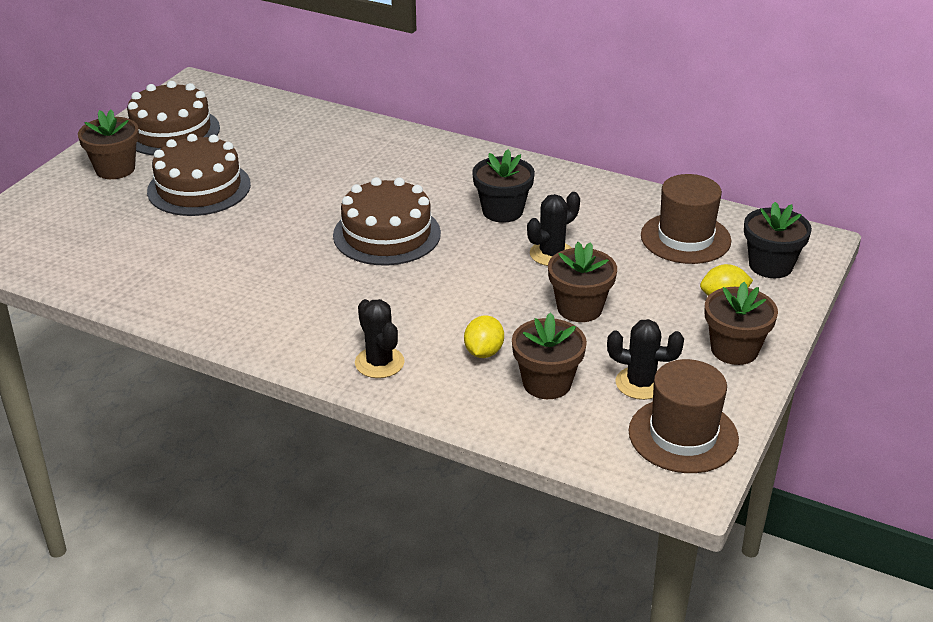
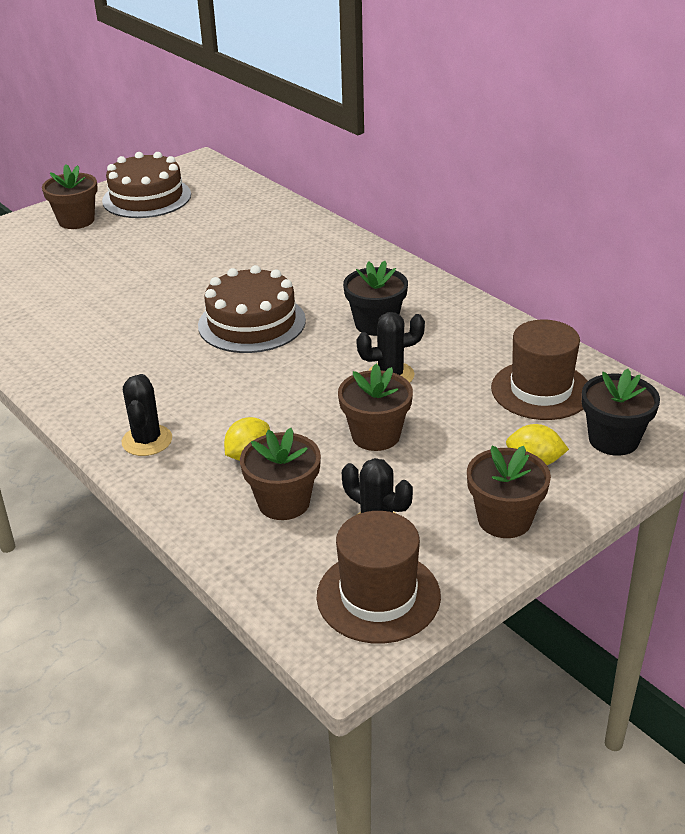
camera: 25 degrees right, 0 degrees up
brown cake [147,134,251,216] -> none

